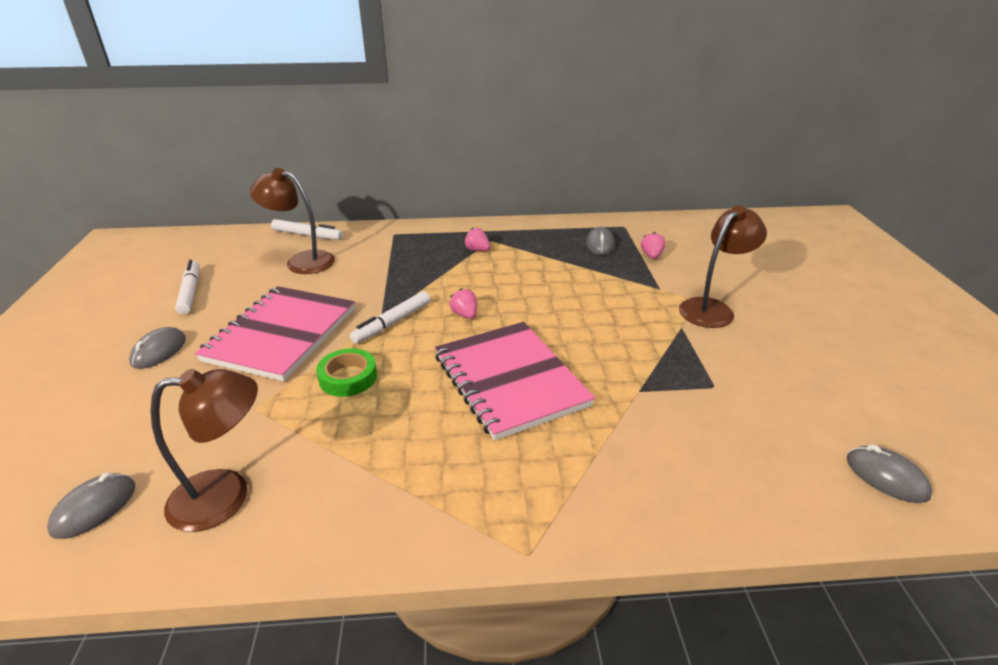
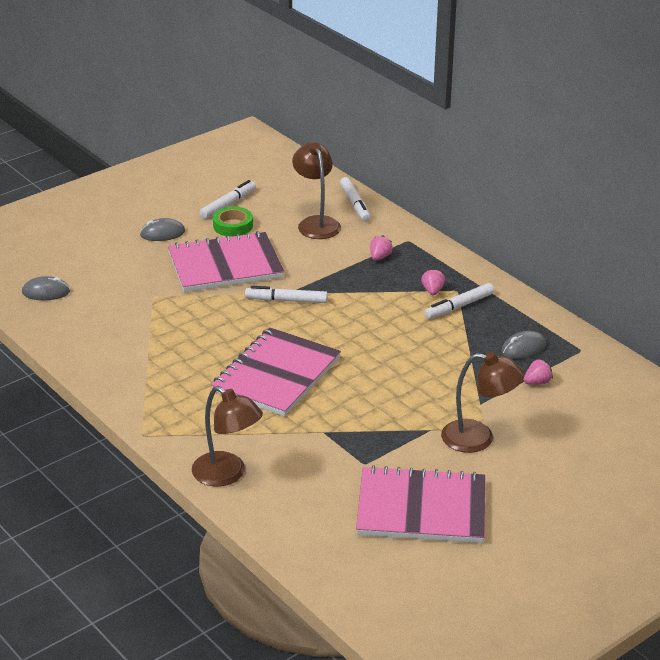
camera: 55 degrees right, 0 degrees up
brown lamp [151,369,258,532] -> brown lamp moved to [192,386,263,487]
green tape [316,348,377,397] -> green tape moved to [213,207,253,237]
pink strawberry [449,288,477,319] -> pink strawberry moved to [370,235,393,260]
grey mouse [846,445,932,503] -> none
none -> pink notebook [356,465,485,543]
none -> white marker [424,283,494,319]

